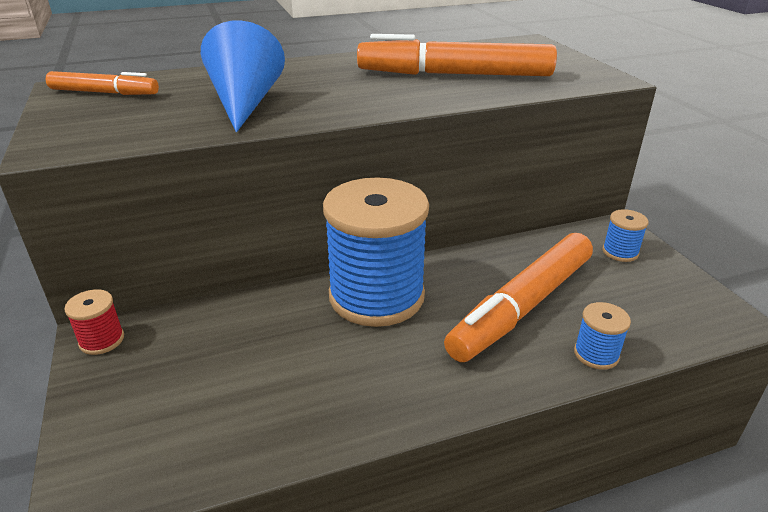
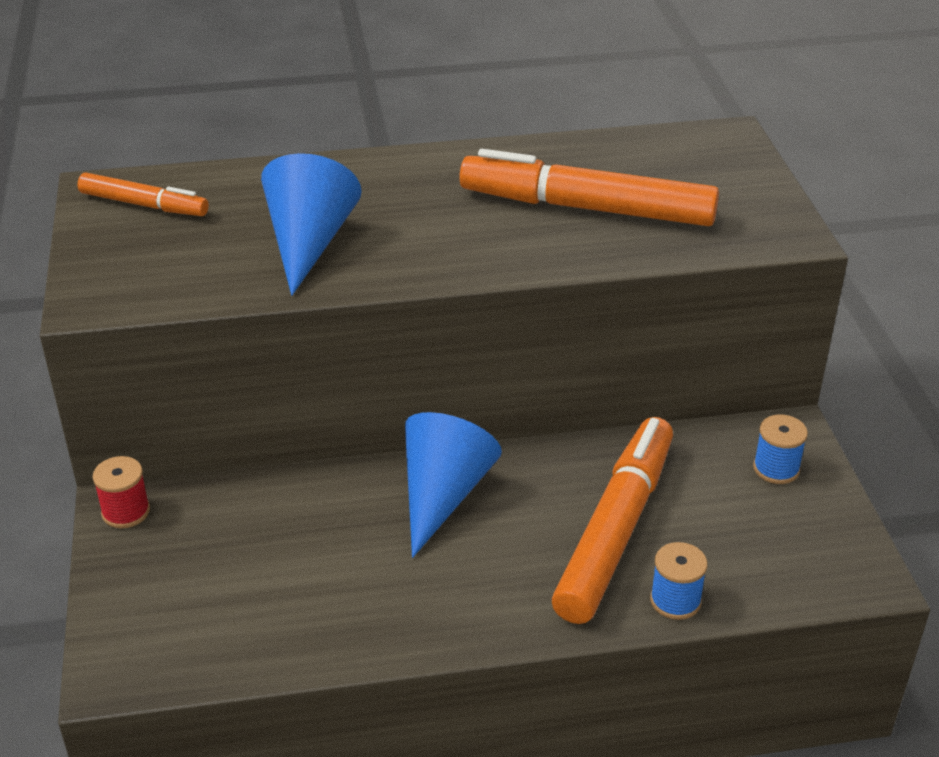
camera: 10 degrees right, 5 degrees up
blue spool [323,177,429,327] -> blue cone [405,412,502,558]
orange marker [444,233,593,362] -> orange marker turned 150 degrees clockwise [552,417,673,624]

